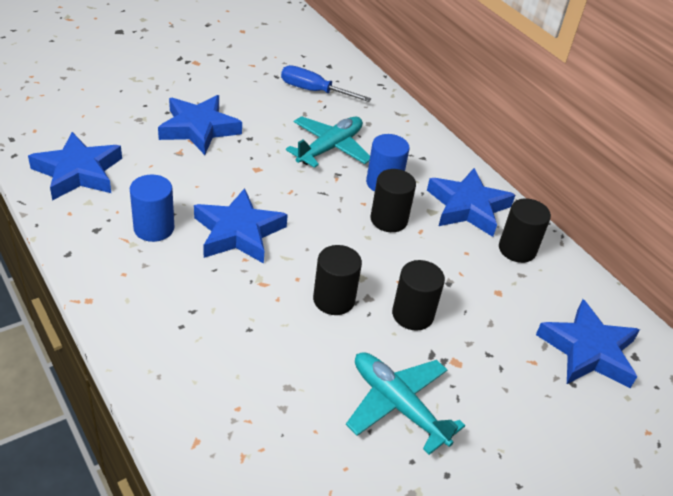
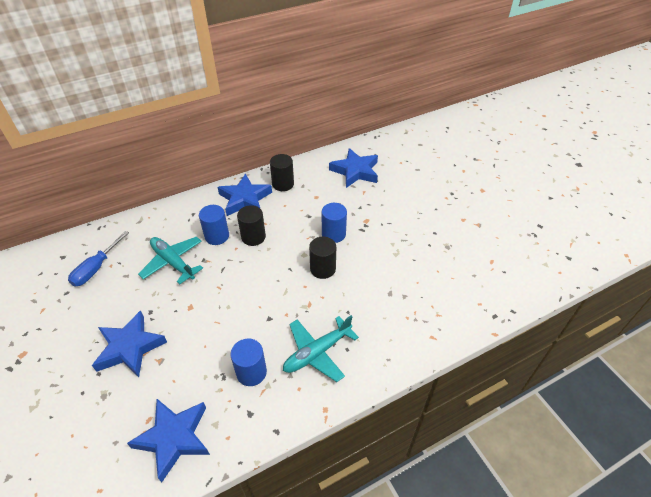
camera: 80 degrees left, 5 degrees up
blue star [194,188,288,264] -> none
turquoise plane [346,352,465,455] -> turquoise plane moved to [283,315,359,382]
black cylinder [392,260,445,331] -> blue cylinder [322,203,347,243]

